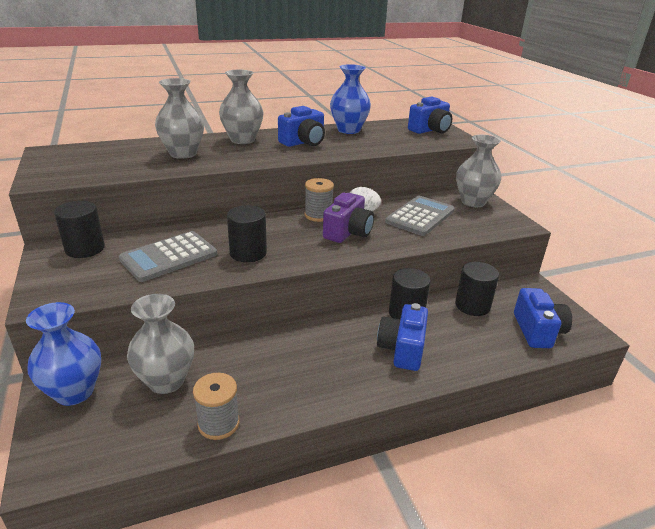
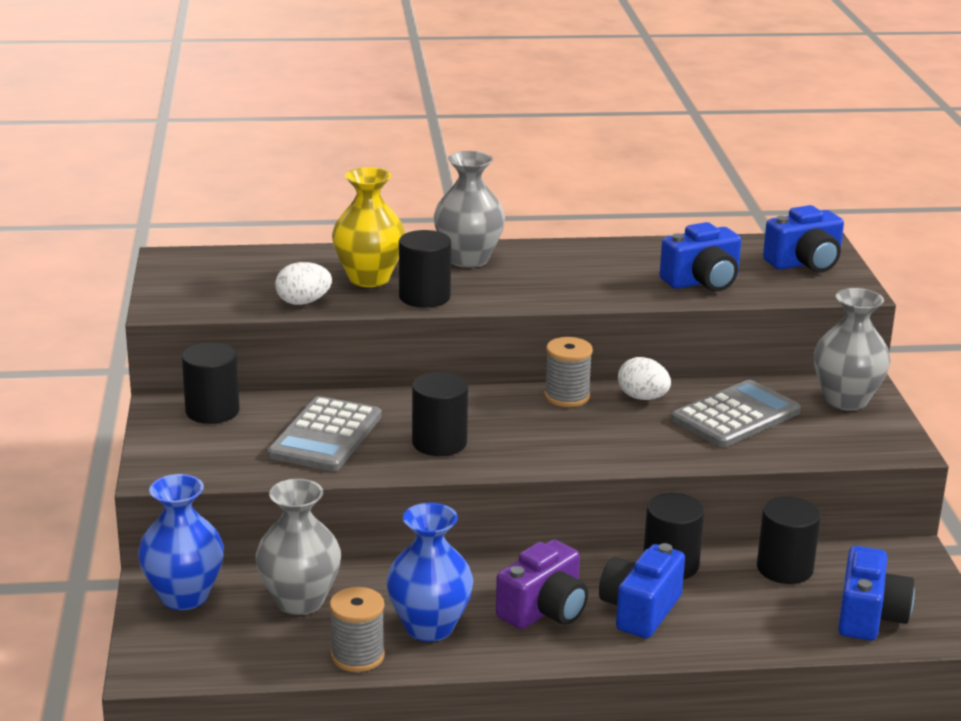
camera: 15 degrees right, 5 degrees down
grey calculator [119,231,217,282] -> grey calculator turned 45 degrees counterclockwise [268,396,382,471]
grey vase [155,78,204,159] -> yellow vase [332,167,405,287]
blue camera [278,106,325,147] -> blue camera moved to [659,222,741,292]
purple camera [323,193,374,243] -> purple camera moved to [496,540,588,629]
blue vase [330,64,371,134] -> blue vase moved to [386,503,473,642]
none -> white egg [275,262,332,305]
none -> black cylinder [399,230,451,308]

